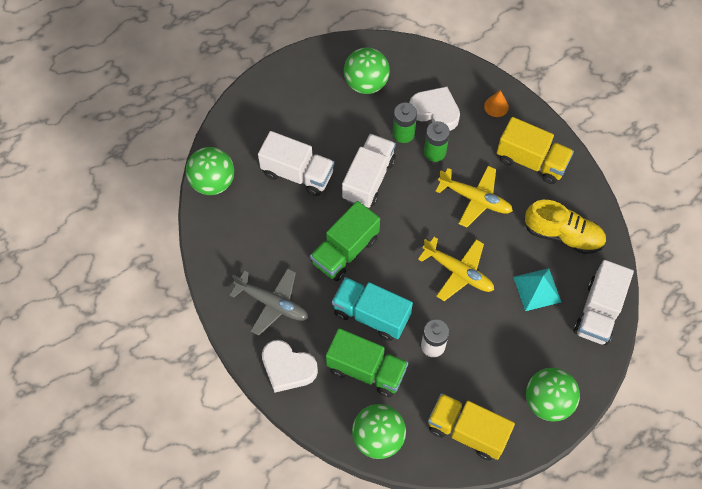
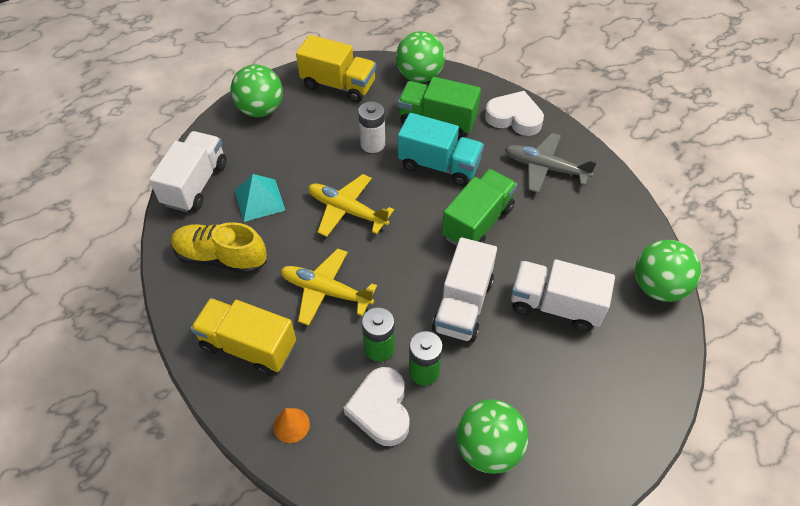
camera: 175 degrees right, 10 degrees down
white heart [409,87,460,131] -> white heart turned 60 degrees clockwise [344,367,410,446]

